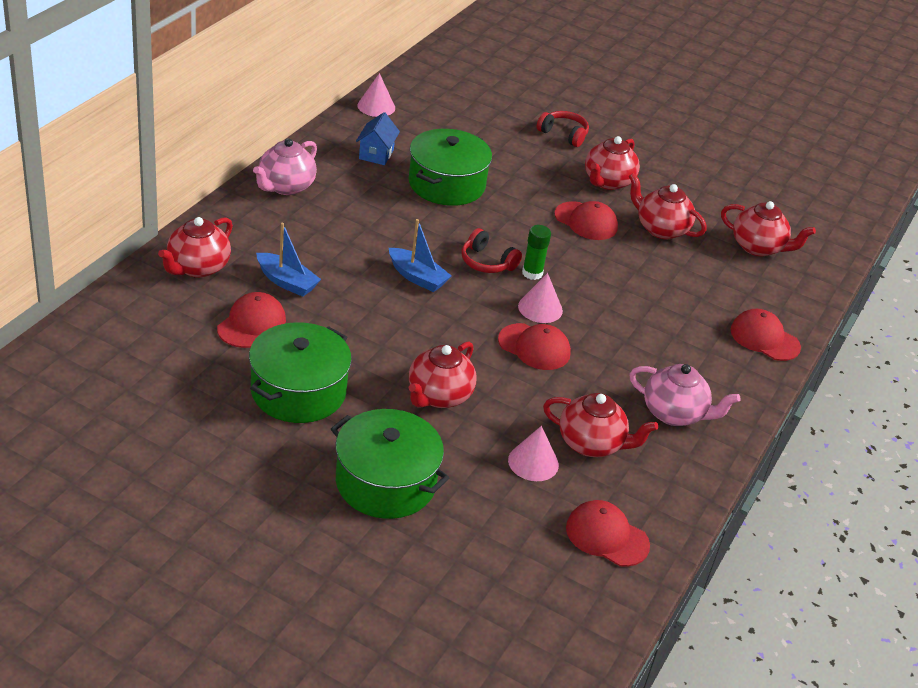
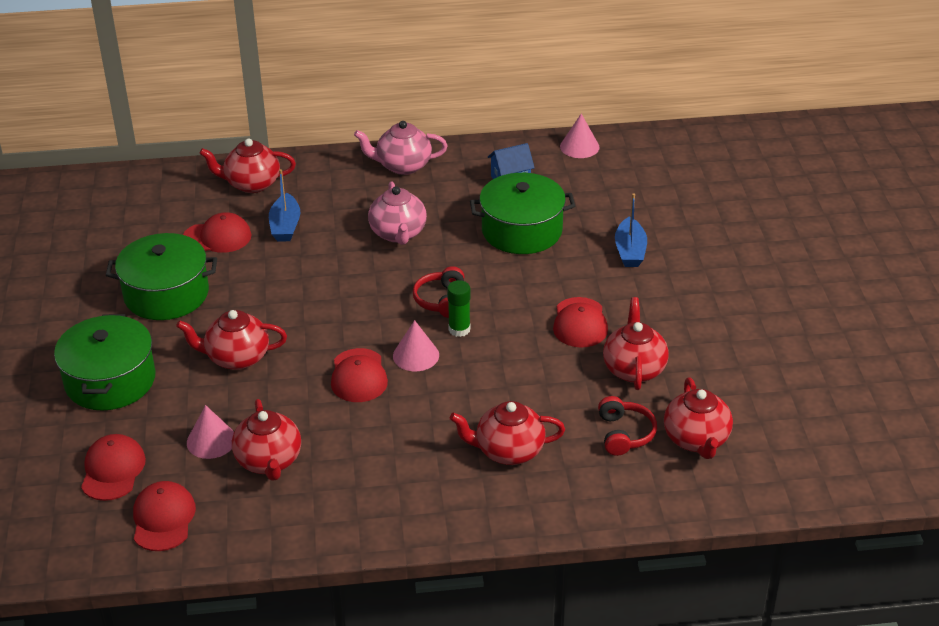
camera: 60 degrees right, 0 degrees up
blue boat [389,219,452,292] -> blue boat moved to [615,193,647,267]
red headphones [537,111,589,147] -> red headphones moved to [598,396,657,456]
red teapot [585,136,640,190] -> red teapot moved to [450,401,565,465]
pink teapot [629,364,740,426] -> pink teapot moved to [368,182,427,245]
red cap [730,309,801,361] -> red cap moved to [81,434,146,501]

